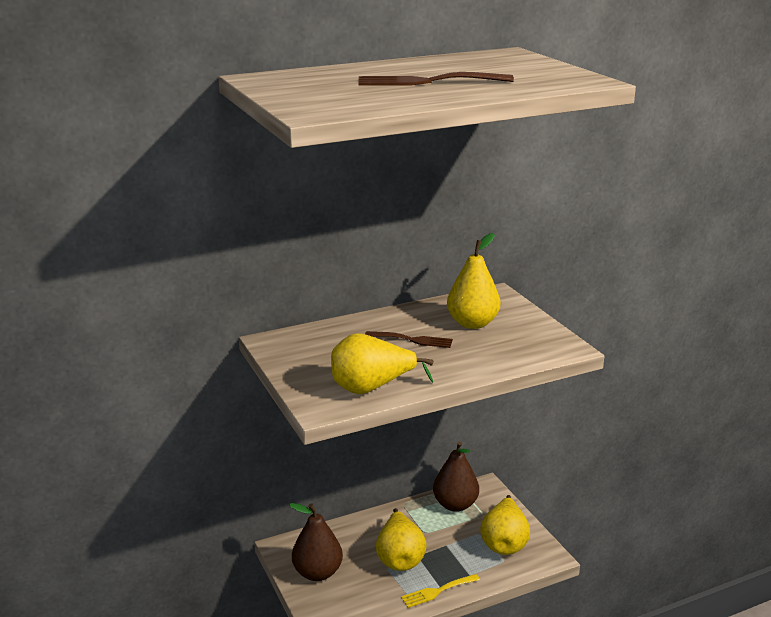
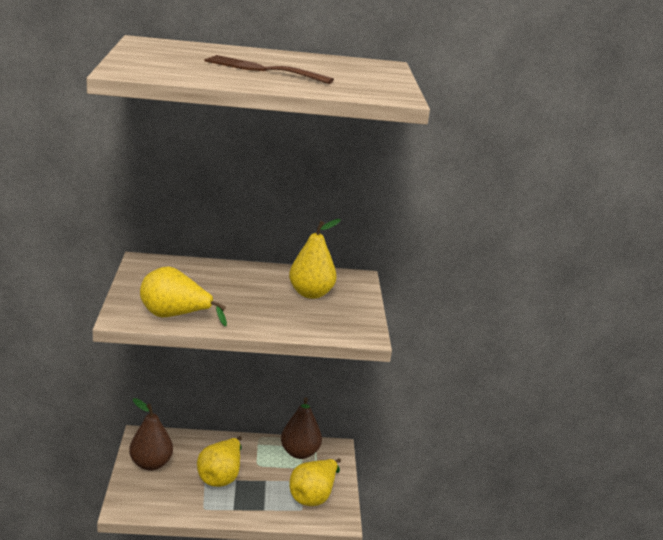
camera: 20 degrees right, 0 degrees up
brown fork [365,331,453,348] -> none
yellow fork [401,574,480,608] -> none

